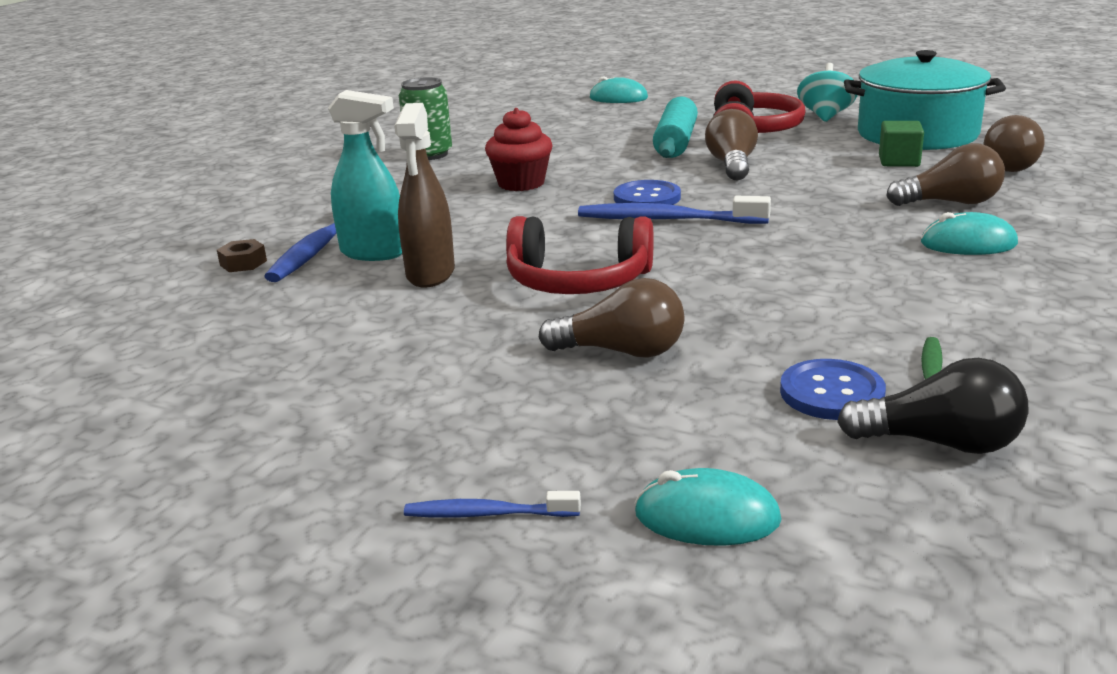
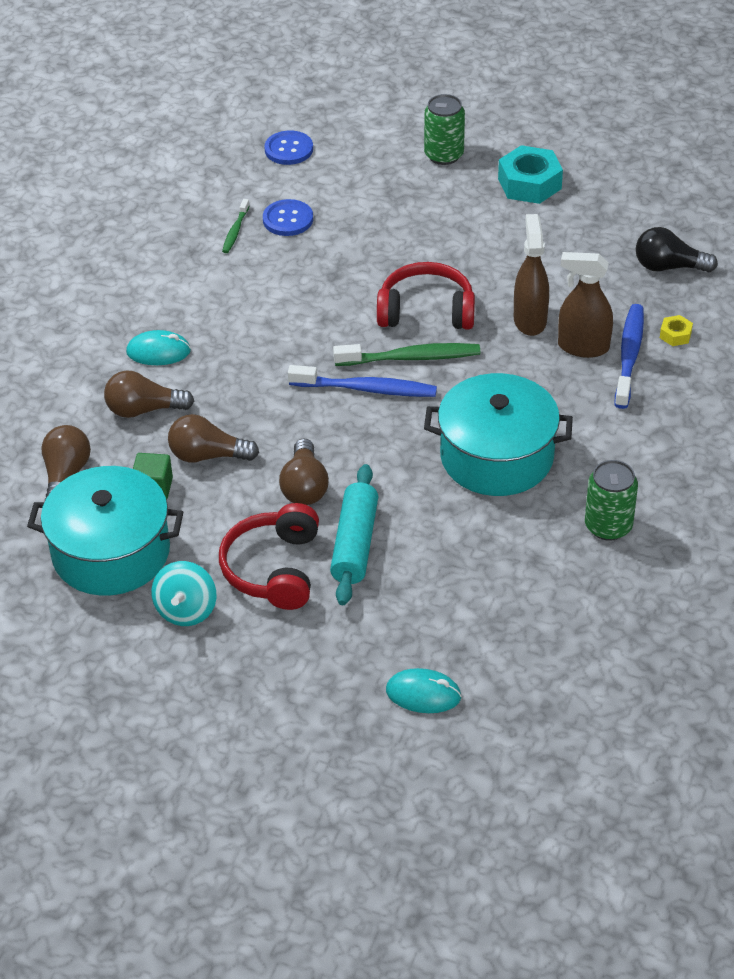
camera: 175 degrees right, 20 degrees up
brown nut [217,239,267,272] -> yellow nut [660,315,693,346]
turquoise spray bottle [328,90,402,261] -> brown spray bottle [558,252,613,358]
blue toothbrush [404,491,581,518] -> green can [424,94,465,165]
red cupcake [485,108,553,191] -> turquoise pot [424,373,573,496]
brown light bulb [538,278,685,358] -> brown light bulb moved to [168,414,259,463]
blue button [614,180,681,205] -> blue button moved to [264,131,313,165]
turquoise mouse [634,468,782,546] -> none
black light bulb [837,358,1029,454] -> black light bulb moved to [636,227,718,272]
none -> green toothbrush [333,343,480,366]
none -> turquoise nut [498,145,563,204]

